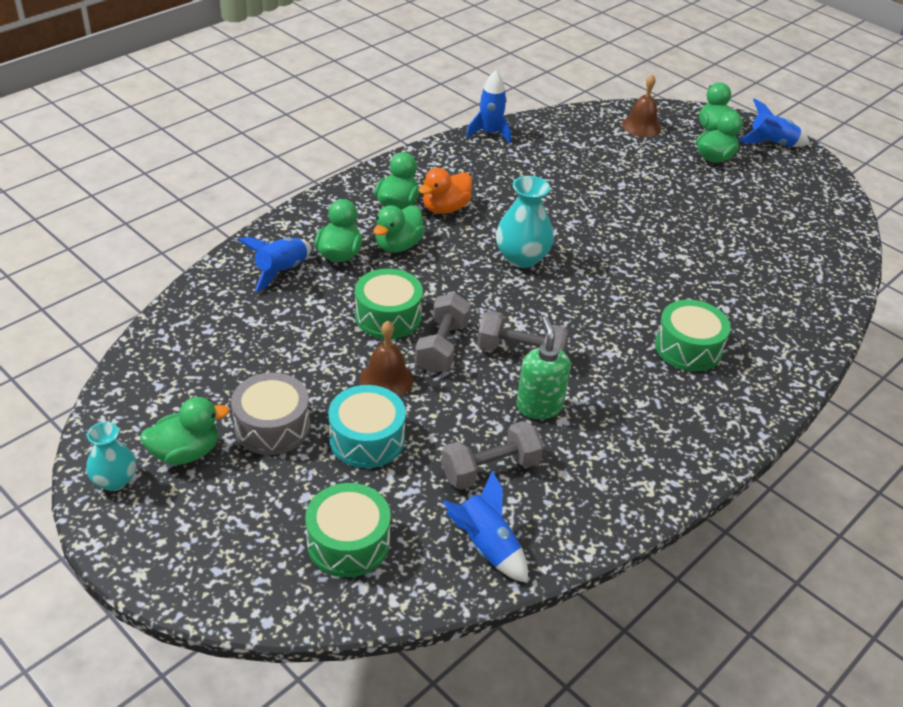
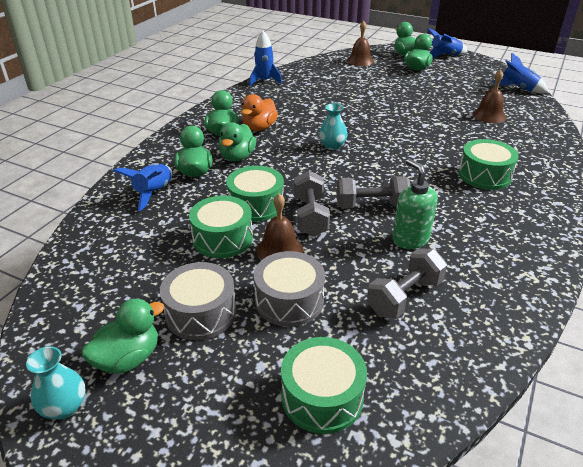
camera: 15 degrees left, 5 degrees down
turquoise drum [328,385,406,468] -> grey drum [254,251,325,327]
blue rocket [442,471,528,583] -> blue rocket moved to [492,53,549,93]
turquoise vase [496,176,554,268] -> turquoise vase [319,103,347,150], size x0.64
none -> green drum [189,196,253,258]
none -> brown bell [472,69,506,123]

